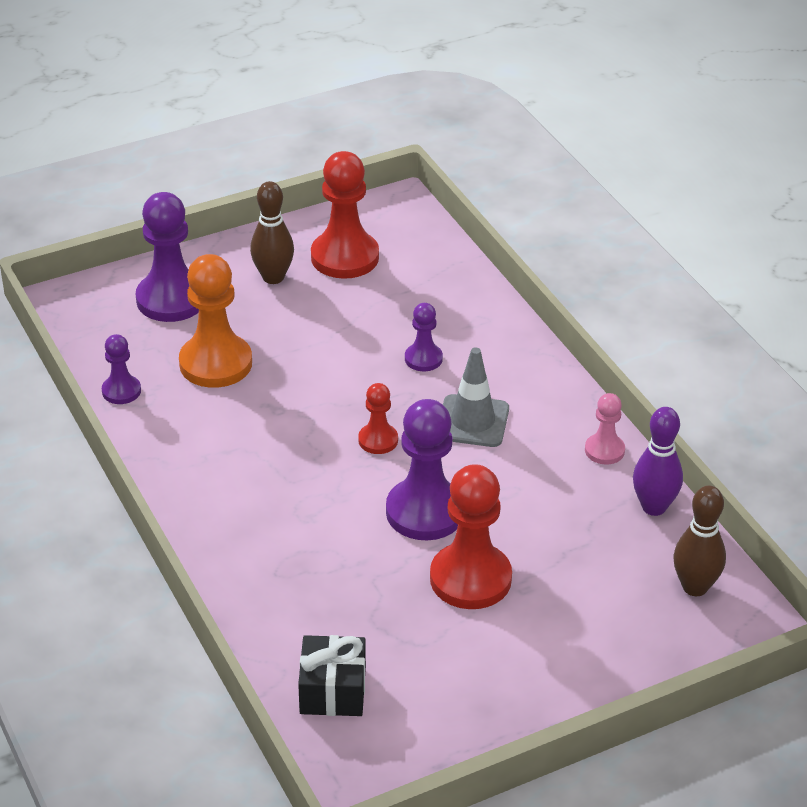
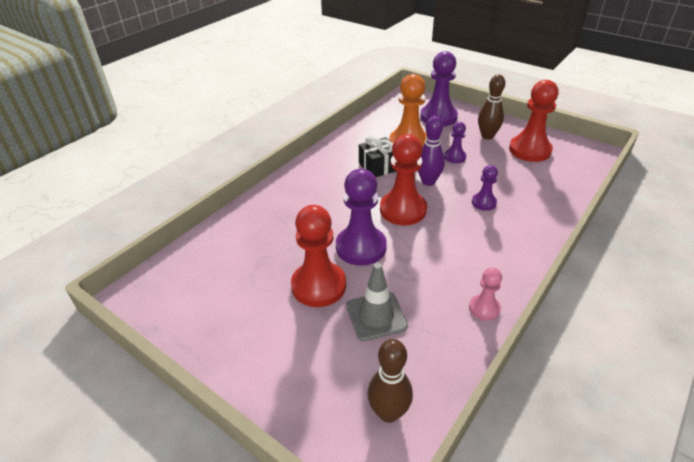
camera: 65 degrees right, 0 degrees up
purple pawn [102,334,141,404] -> purple pawn moved to [444,122,466,163]
black gift [298,635,366,716] -> black gift moved to [359,136,396,177]
red pawn [358,383,398,454] -> red pawn [380,134,427,225], size x1.90
grey traffic cone [443,347,509,447] -> grey traffic cone moved to [346,263,408,341]
purple bowling pin [633,407,683,516] -> purple bowling pin moved to [418,116,445,186]

